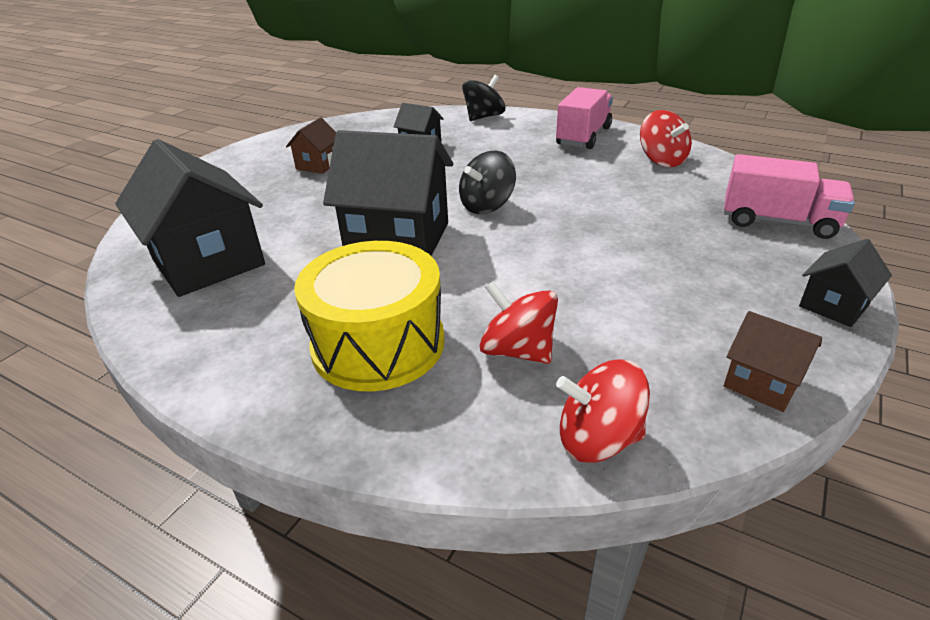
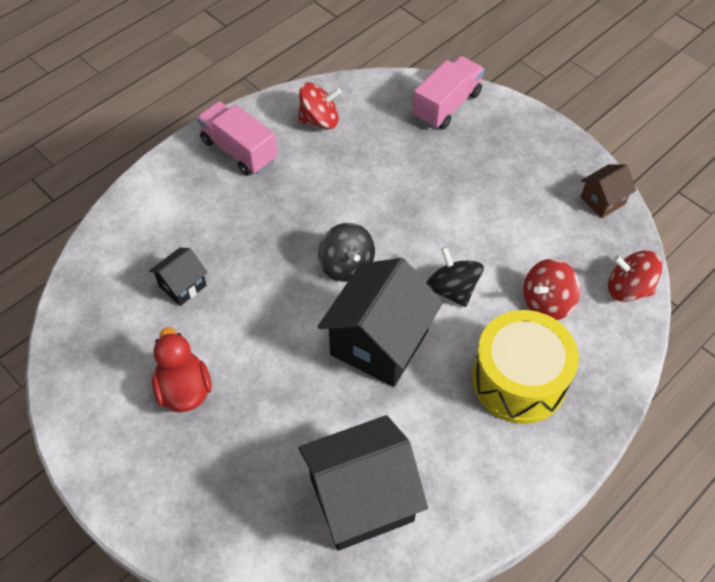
camera: 75 degrees left, 20 degrees up
brown house [286,117,336,174] -> red duck [152,327,211,413]
black spinning top [462,75,505,121] -> black spinning top moved to [426,247,484,307]
red spinning top [556,360,650,463] -> red spinning top turned 90 degrees clockwise [608,251,662,302]
black house [799,239,892,327] -> none

